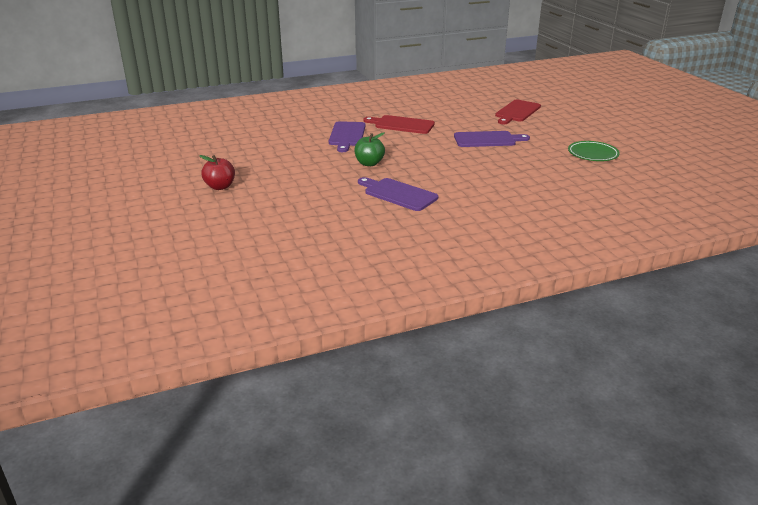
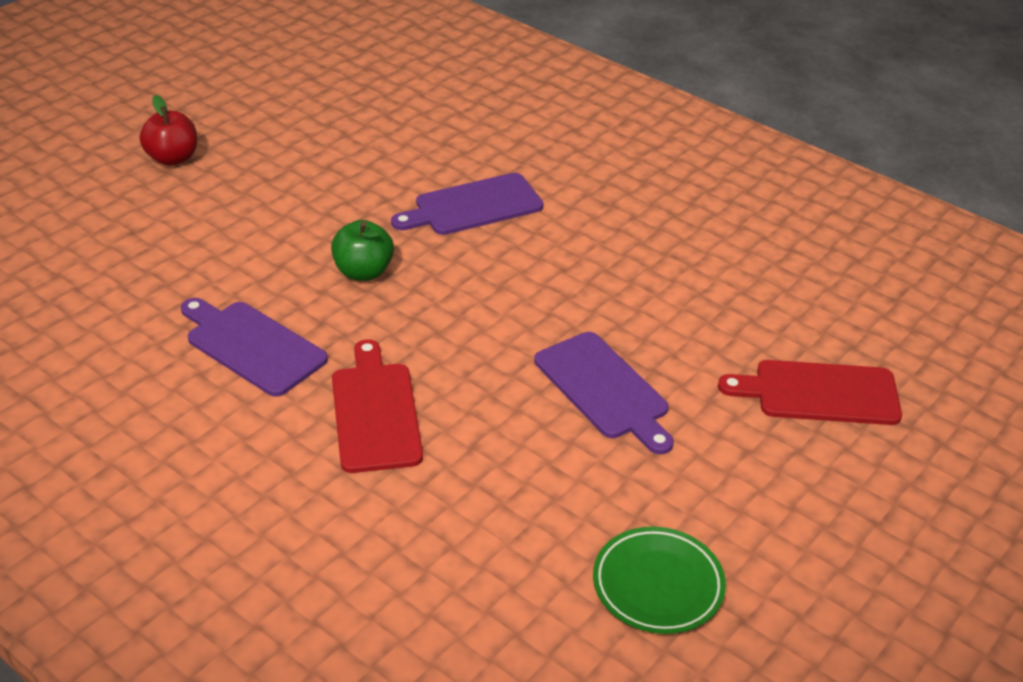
camera: 60 degrees right, 10 degrees up
purple cutting board [358,177,438,211] -> purple cutting board turned 60 degrees counterclockwise [181,298,328,397]
red cutting board [363,115,435,134] -> red cutting board moved to [332,339,423,473]

